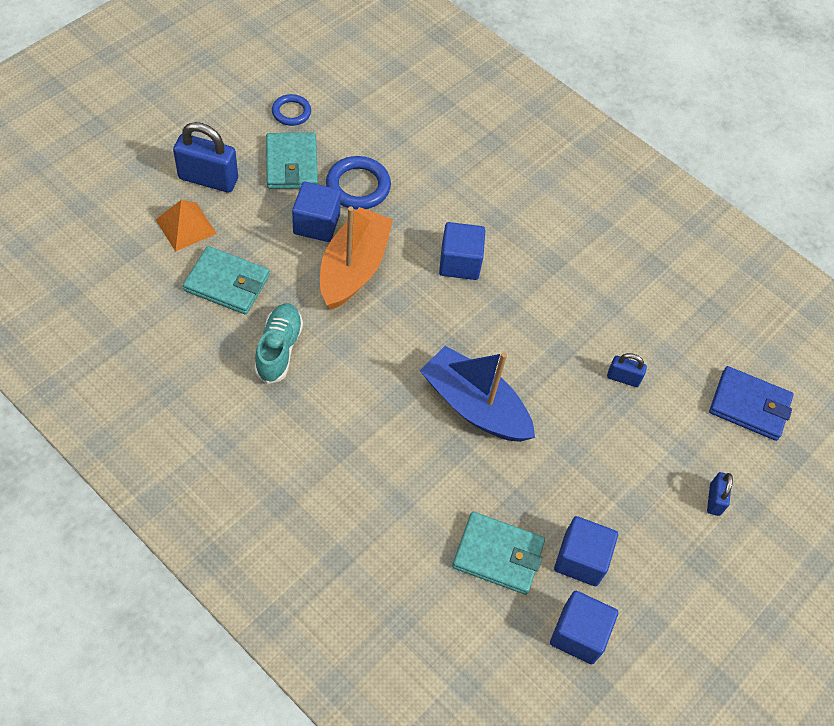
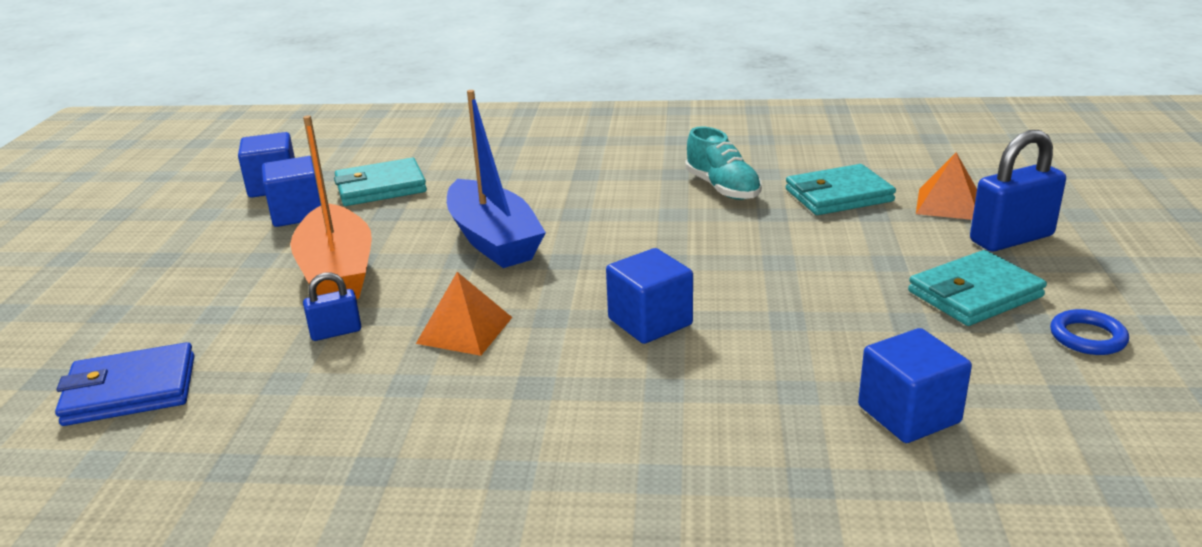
camera: 150 degrees right, 30 degrees down
turquoise wallet [266,133,318,189] -> turquoise wallet turned 75 degrees counterclockwise [908,250,1047,326]
blue cube [292,182,341,242] -> blue cube moved to [858,328,972,443]
orange boat [320,206,393,310] -> orange boat moved to [290,115,372,299]
blue ring [326,156,391,209] -> none
blue boat [420,346,535,442] -> blue boat turned 60 degrees clockwise [447,90,546,268]
blue padlock [707,472,733,516] -> none
none -> orange pyramid [416,272,513,356]

